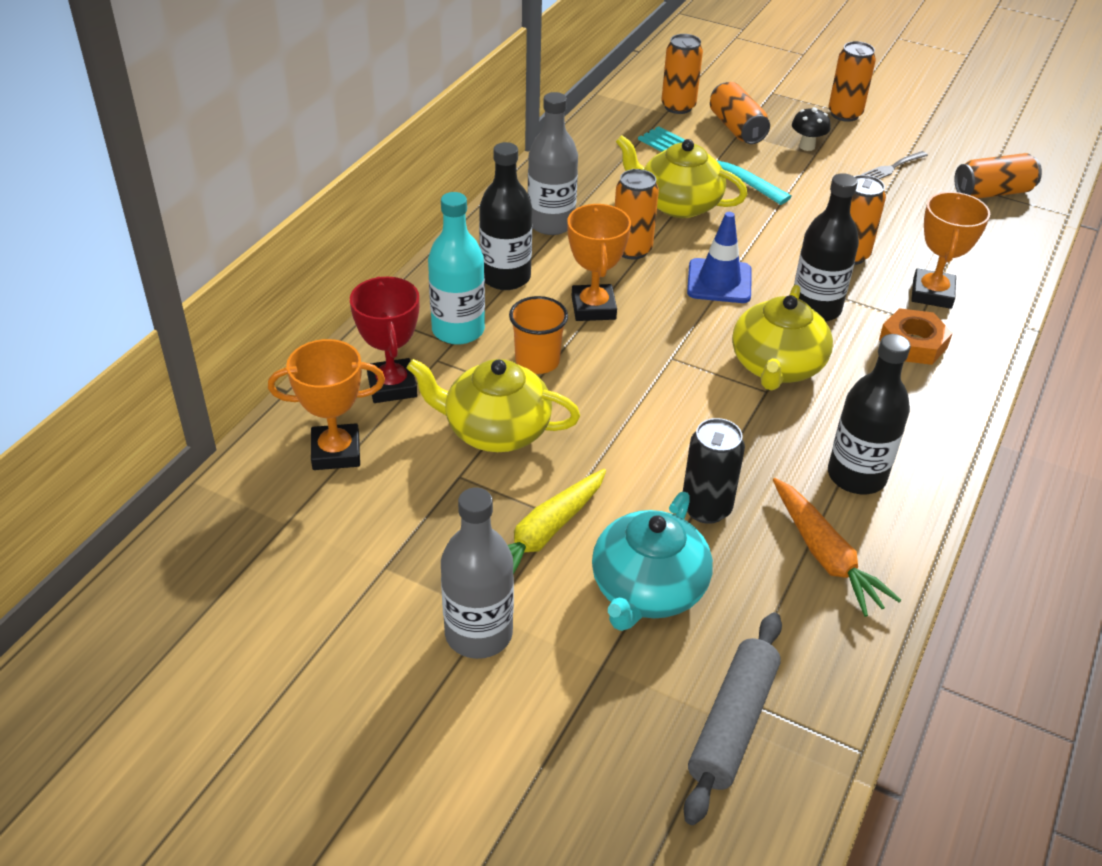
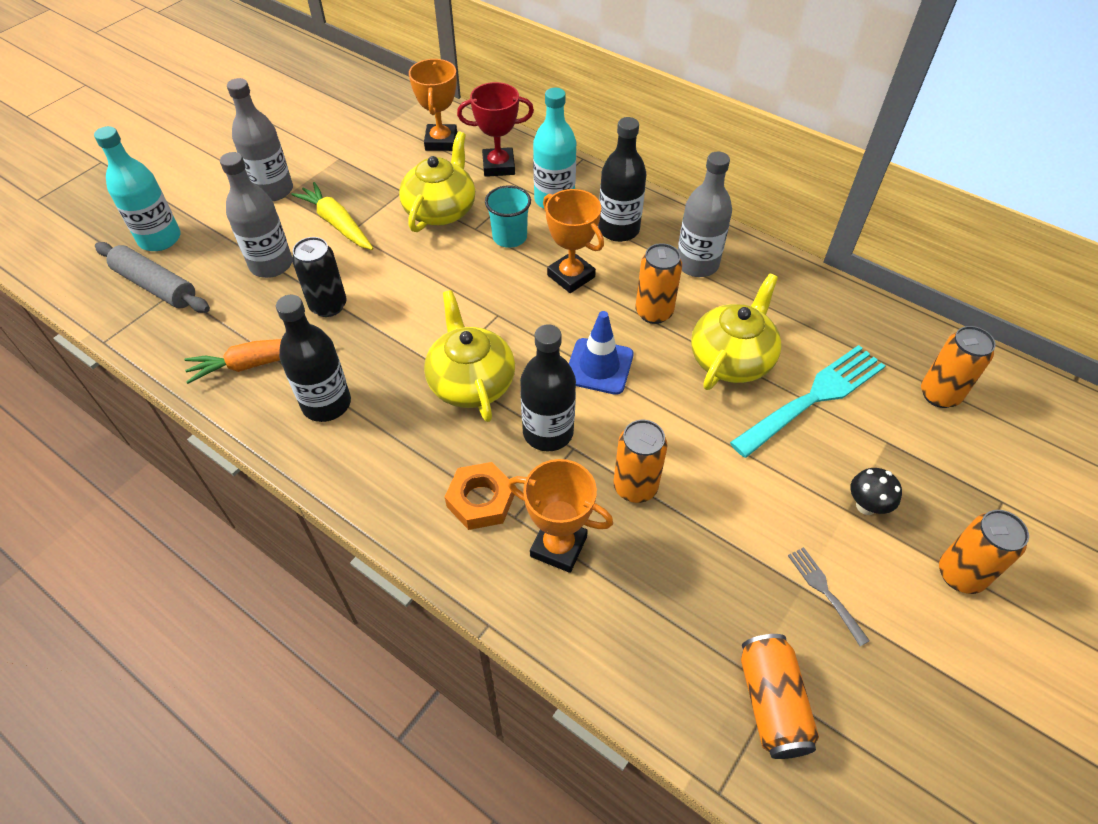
camera: 100 degrees right, 10 degrees up
orange cup [509,296,568,374] -> turquoise cup [485,185,531,248]
orange trophy [568,204,631,321] -> orange trophy turned 45 degrees clockwise [543,189,604,293]
turquoise teapot [592,492,713,631] -> grey bottle [220,152,292,278]
orange can [710,82,770,144] -> none
yellow teapot [732,285,833,390] -> yellow teapot turned 45 degrees clockwise [424,290,515,422]
none -> turquoise bottle [94,126,181,251]

